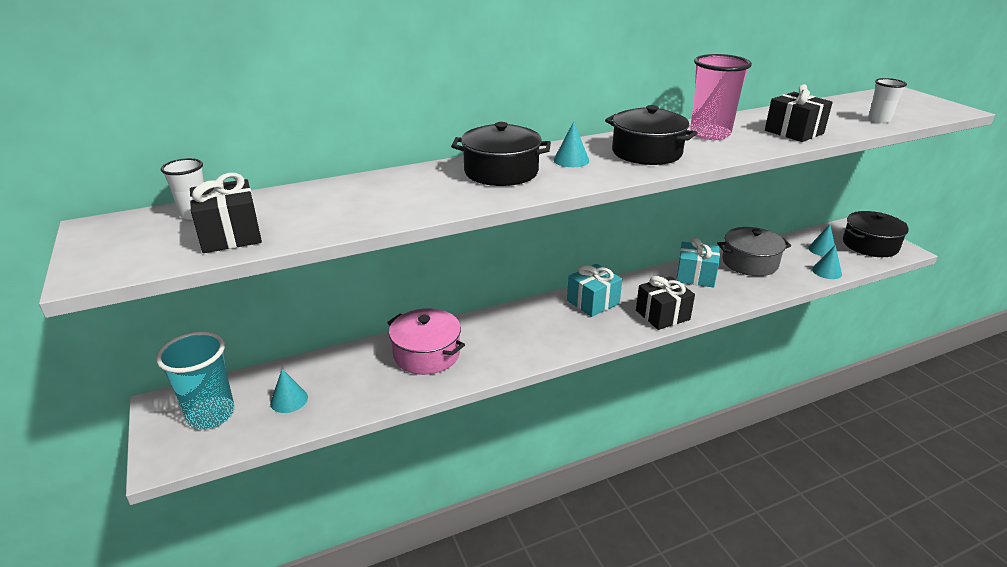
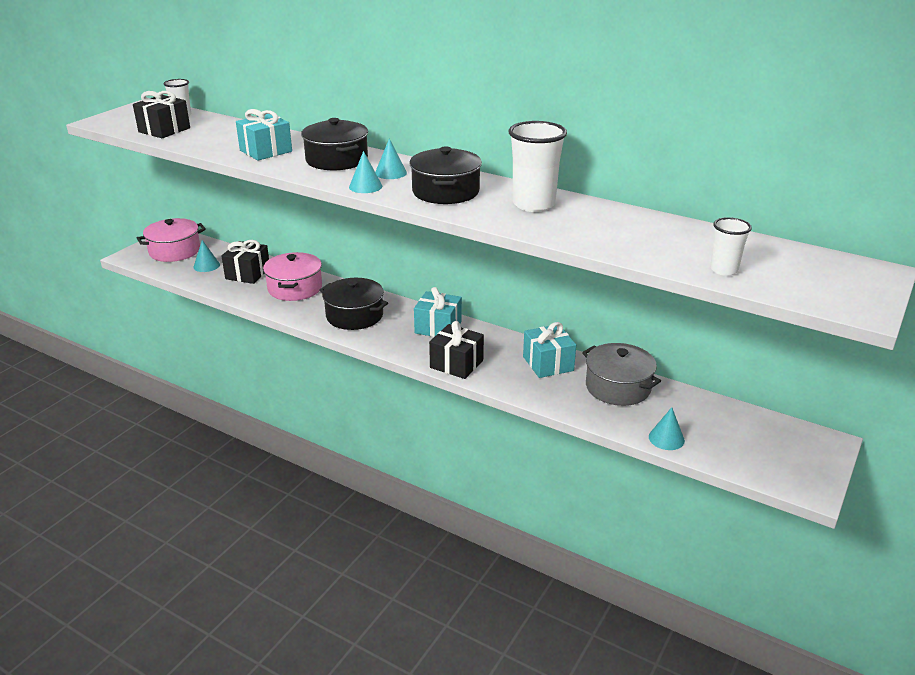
camera: 55 degrees right, 0 degrees up
turquoise cup [156,331,235,429] -> pink pot [137,218,206,262]
pink cup [690,54,752,140] -> white cup [508,121,567,212]
black gift [765,84,833,142] -> black gift moved to [221,240,269,284]
turquoise cone [808,224,835,256] -> turquoise cone moved to [349,151,382,193]
black pot [843,211,909,257] -> black pot moved to [319,278,388,330]
none -> turquoise gift [236,109,292,161]

